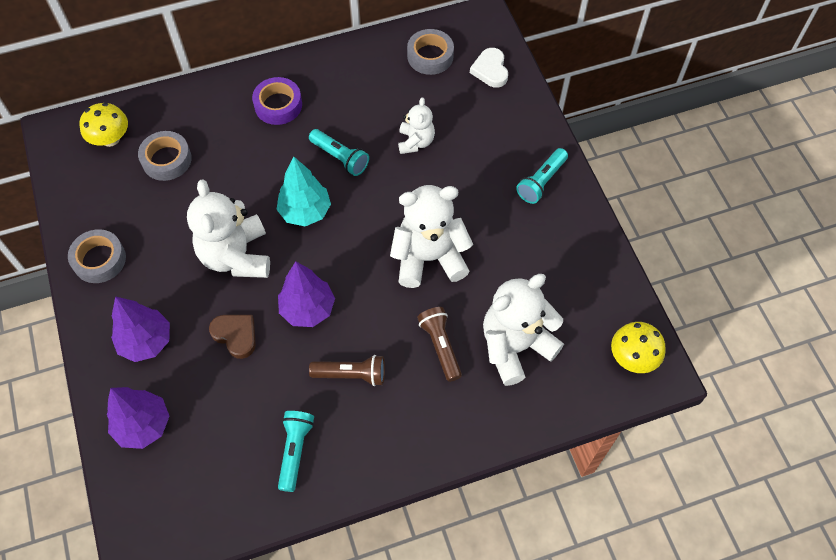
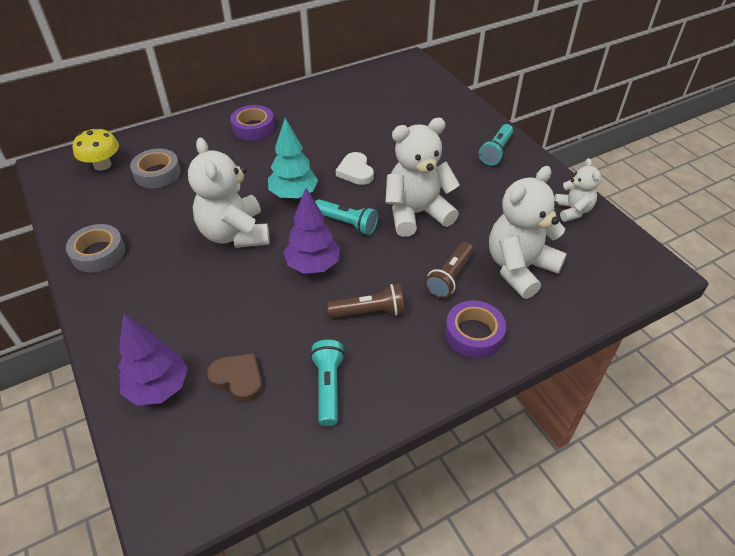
camera: 10 degrees left, 15 degrees down
purple tree [111,296,170,362] -> none
brown heart [209,315,256,359] -> brown heart moved to [207,353,262,402]
turquoise flashlight [309,129,369,176] -> turquoise flashlight moved to [315,199,378,235]
white teddy bear [398,97,435,154] -> white teddy bear moved to [555,158,601,222]
grey tape [407,29,454,75] -> none
brown flashlight [417,307,462,382] -> brown flashlight turned 120 degrees counterclockwise [425,242,474,299]
white heart [470,48,508,88] -> white heart moved to [336,152,374,185]
yellow mushroom [611,322,666,373] -> none
none -> purple tape [445,301,506,358]

